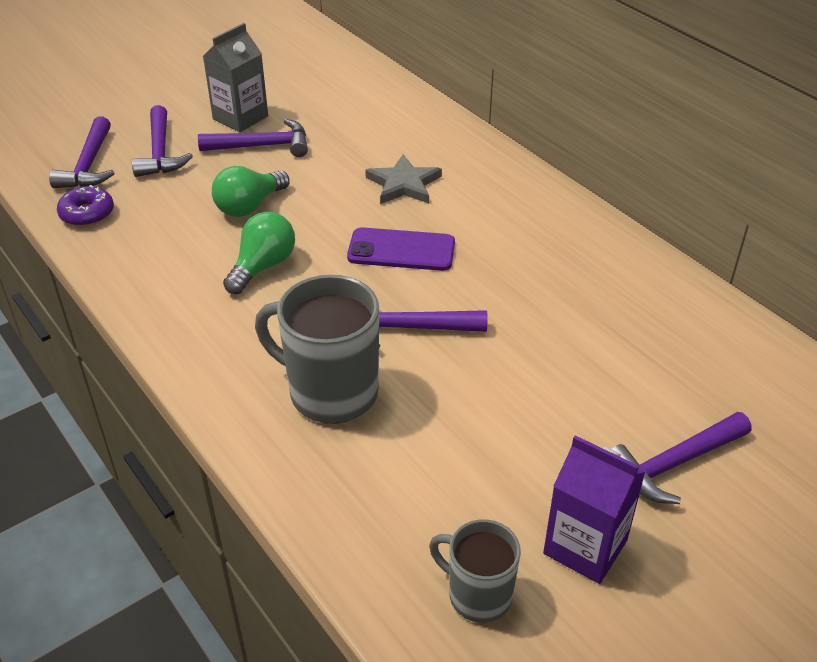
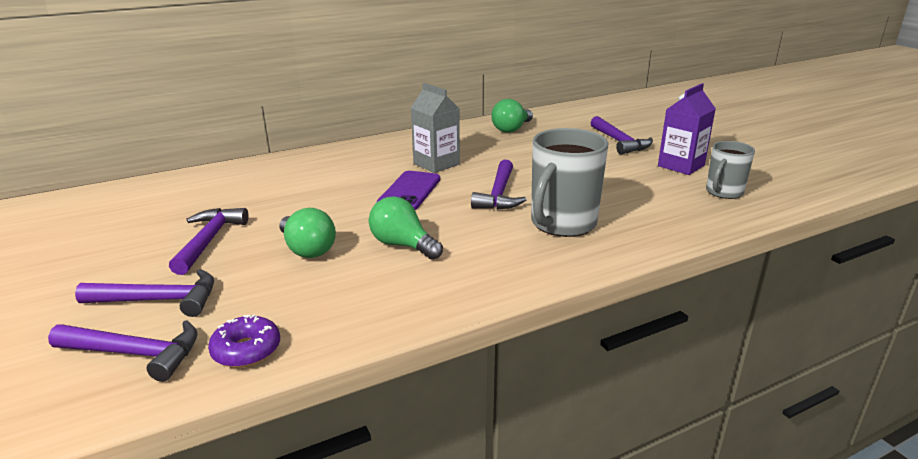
camera: 80 degrees left, 15 degrees down
grey carton [203,23,268,132] -> grey carton moved to [411,83,460,173]
grey star [365,154,442,204] -> none
none -> green light bulb [491,99,533,133]

